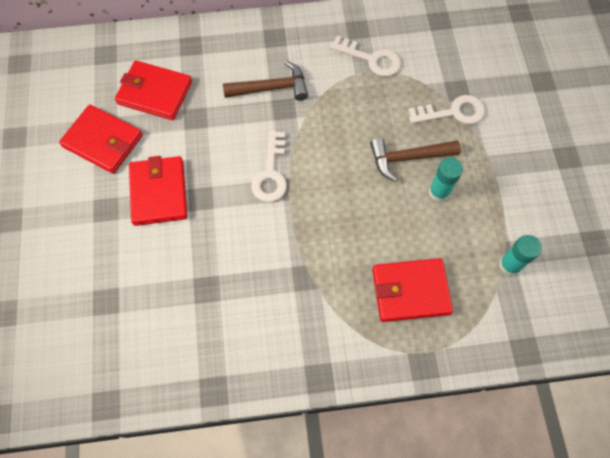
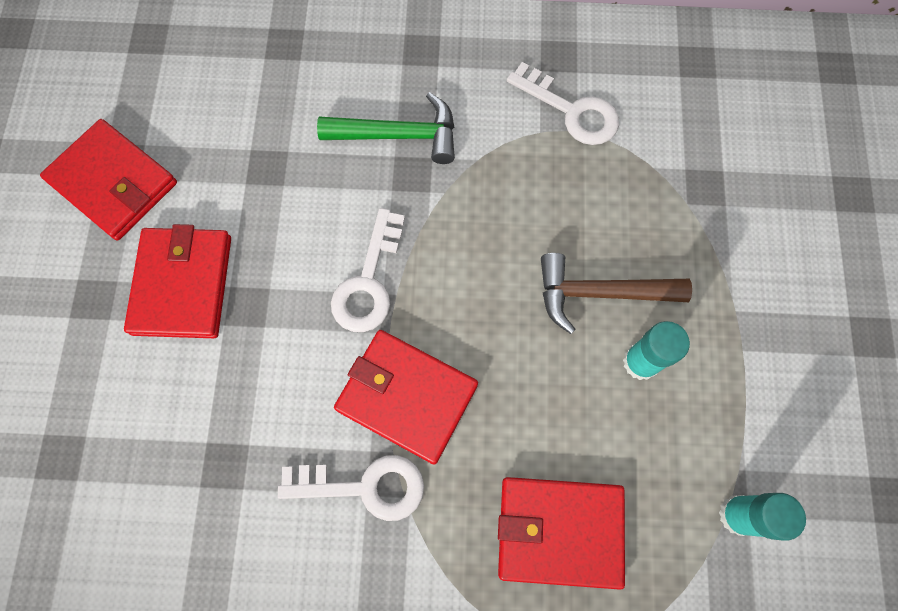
camera: 10 degrees right, 5 degrees up
red wallet [115,61,192,120] -> red wallet moved to [334,330,478,465]
brown hammer [223,60,308,101] -> green hammer [317,92,455,164]
white key [408,95,485,124] -> white key moved to [278,455,424,521]

